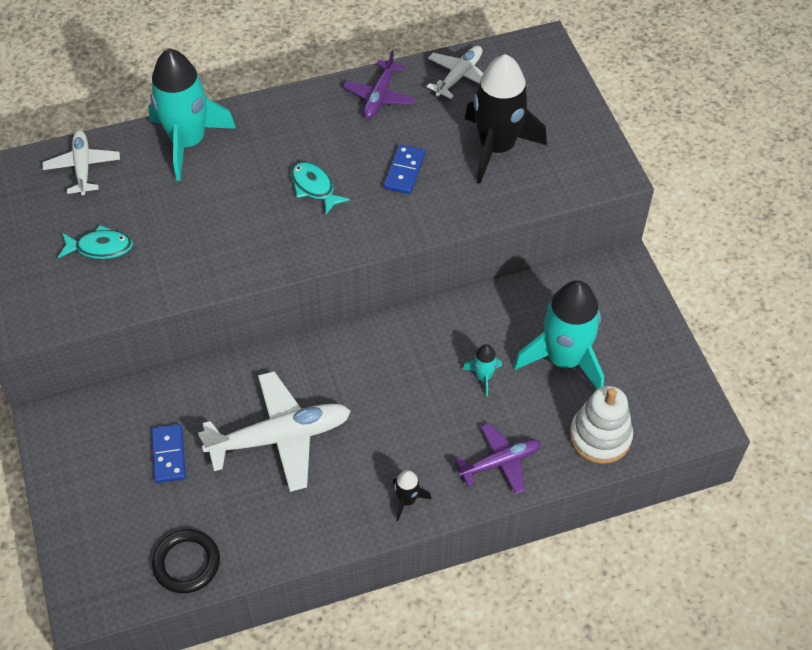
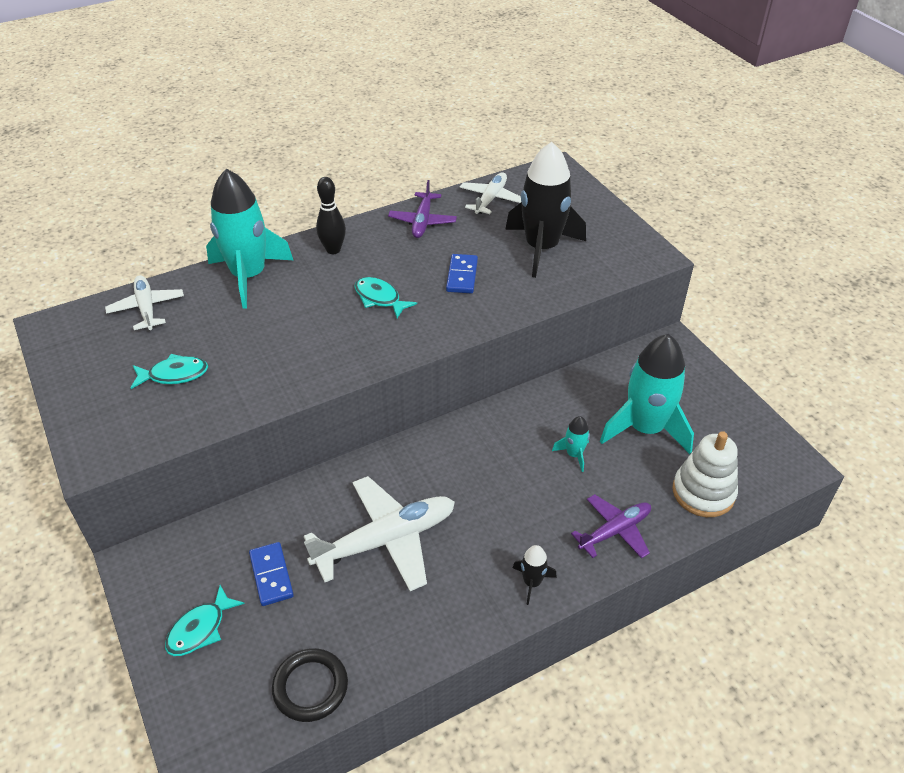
camera: 10 degrees left, 10 degrees down
none -> turquoise fish [165,585,245,656]
none -> black bowling pin [316,177,346,254]

